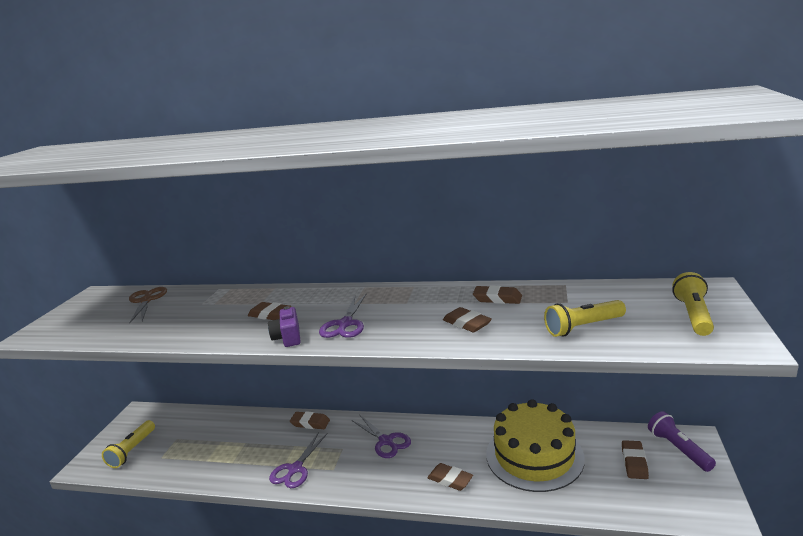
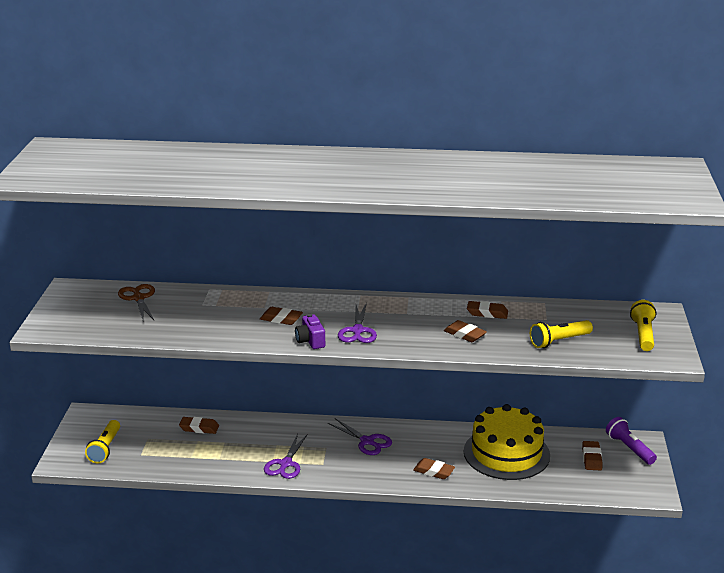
camera: 10 degrees left, 5 degrees up
brown eraser [290,411,330,429] -> brown eraser moved to [179,417,219,434]

